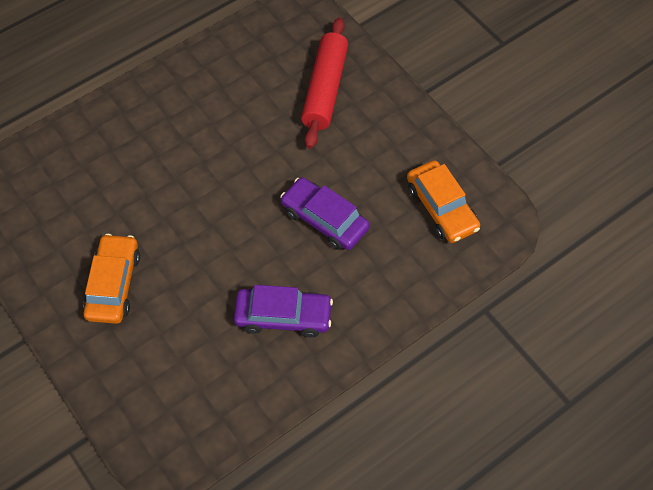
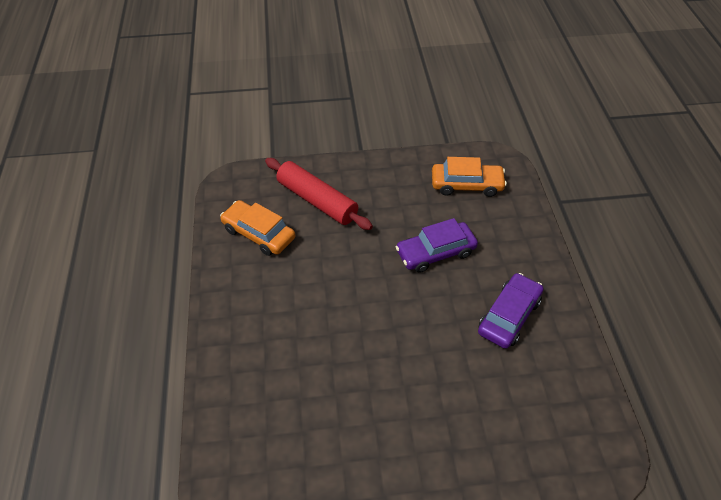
camera: 60 degrees left, 10 degrees down
orange car [83,234,140,324] -> orange car moved to [220,200,295,256]

